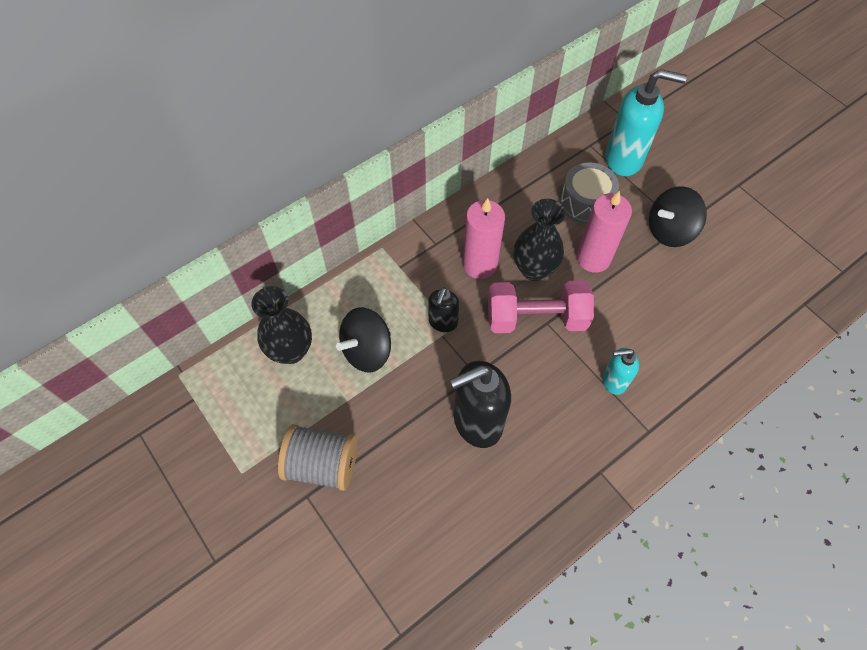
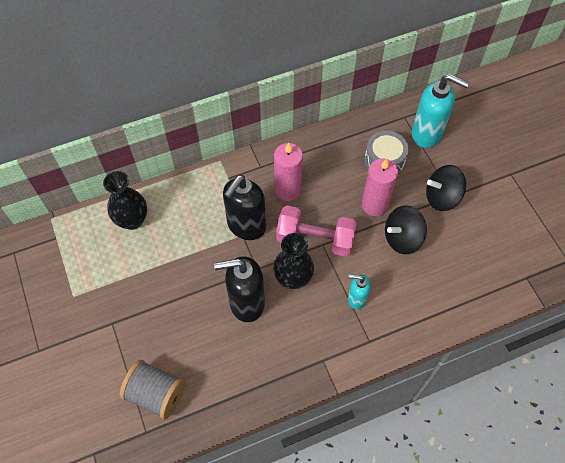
camera: 15 degrees right, 0 degrees up
grey spool [278,424,357,491] -> grey spool moved to [120,360,185,420]
black spinning top [336,307,391,372] -> black spinning top moved to [385,205,427,254]
black soap dispenser [428,287,459,332] -> black soap dispenser [223,175,266,240], size x1.83
black vase [513,199,565,281] -> black vase moved to [273,233,314,289]

